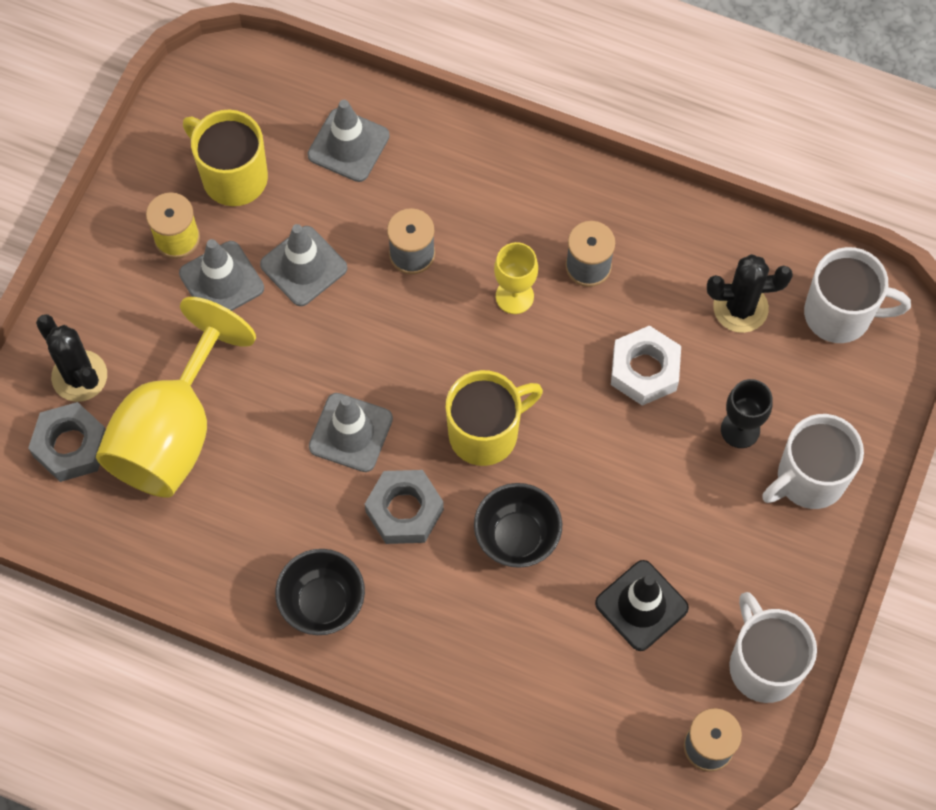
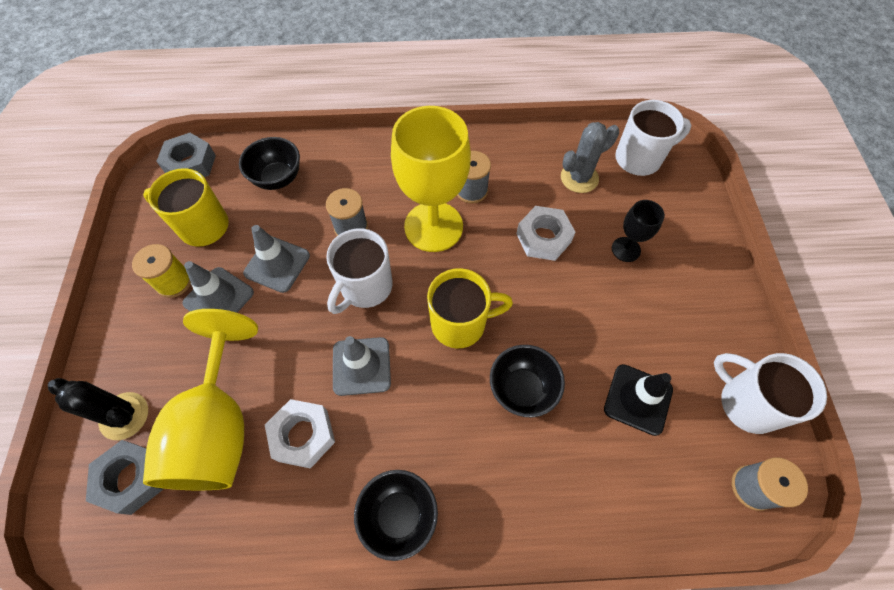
camera: 25 degrees left, 5 degrees down
grey traffic cone [308,100,390,182] -> black bowl [239,137,300,190]
grey nut [365,470,444,544] -> grey nut moved to [156,133,216,177]
yellow mug [446,370,543,466] -> yellow mug turned 45 degrees clockwise [427,268,513,349]
yellow goblet [494,242,538,314] -> yellow goblet [391,106,471,252], size x2.10
black cactus [707,254,793,333] -> grey cactus [561,122,619,193]
white mug [762,414,864,509] -> white mug moved to [326,228,393,314]
none -> white nut [265,399,335,469]

